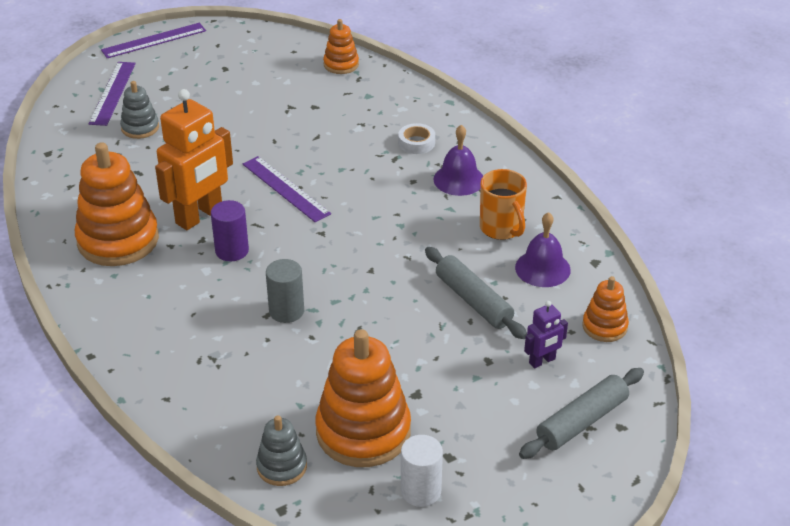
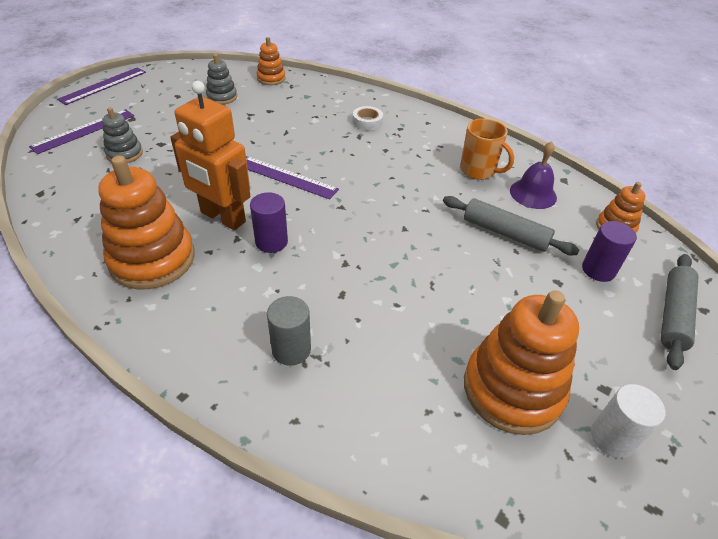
camera: 25 degrees left, 5 degrees up
purple ruler [89,62,136,126] -> purple ruler turned 60 degrees clockwise [29,109,134,154]
orange robot [155,89,233,230] -> orange robot turned 105 degrees clockwise [170,81,250,230]
grey stacking toy [256,415,307,486] -> grey stacking toy moved to [206,54,237,105]
grey cylinder [266,259,304,323] -> grey cylinder moved to [267,296,311,366]
purple bell [434,125,483,196] -> none
purple robot [524,301,568,368] -> purple cylinder [582,221,637,282]

